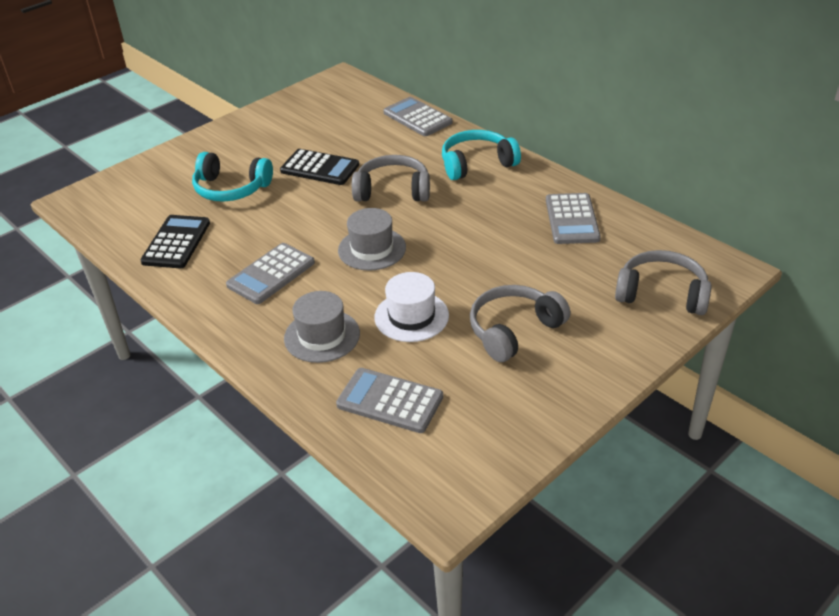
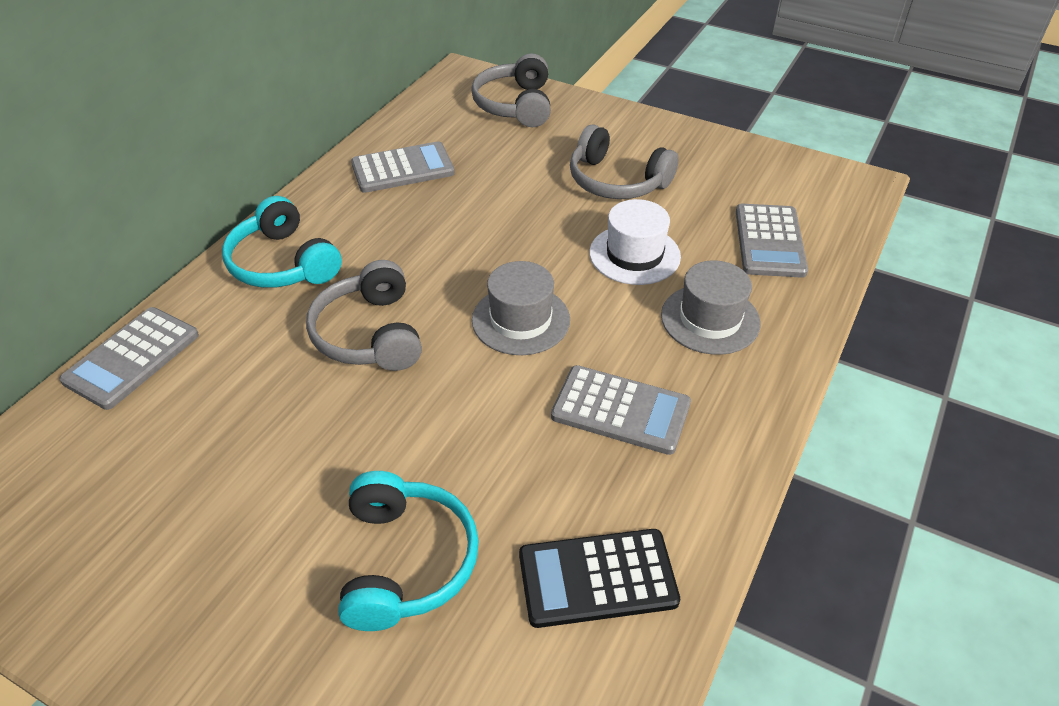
camera: 110 degrees left, 5 degrees up
black calculator [280,149,359,185] -> none

